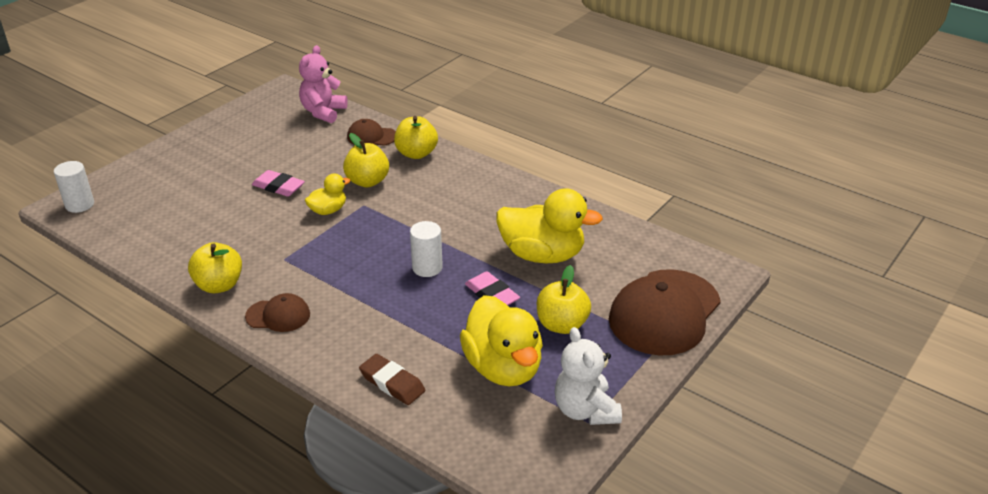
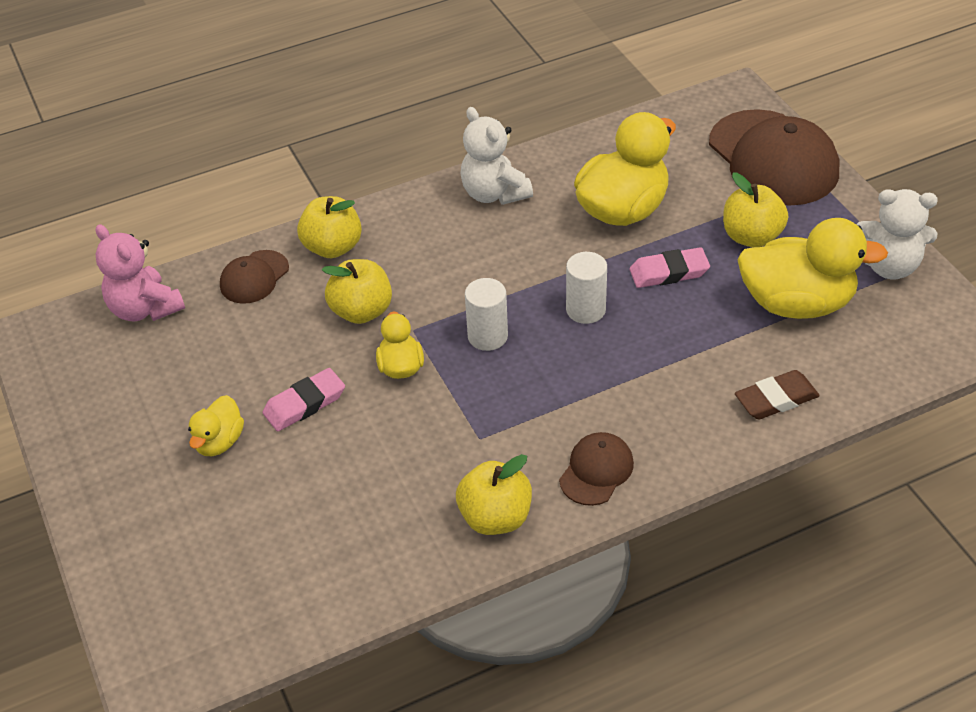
camera: 60 degrees left, 10 degrees up
white cylinder [54,161,94,213] -> white cylinder moved to [465,278,508,351]
none -> yellow duck [188,395,244,456]
none -> white teddy bear [460,107,533,205]

